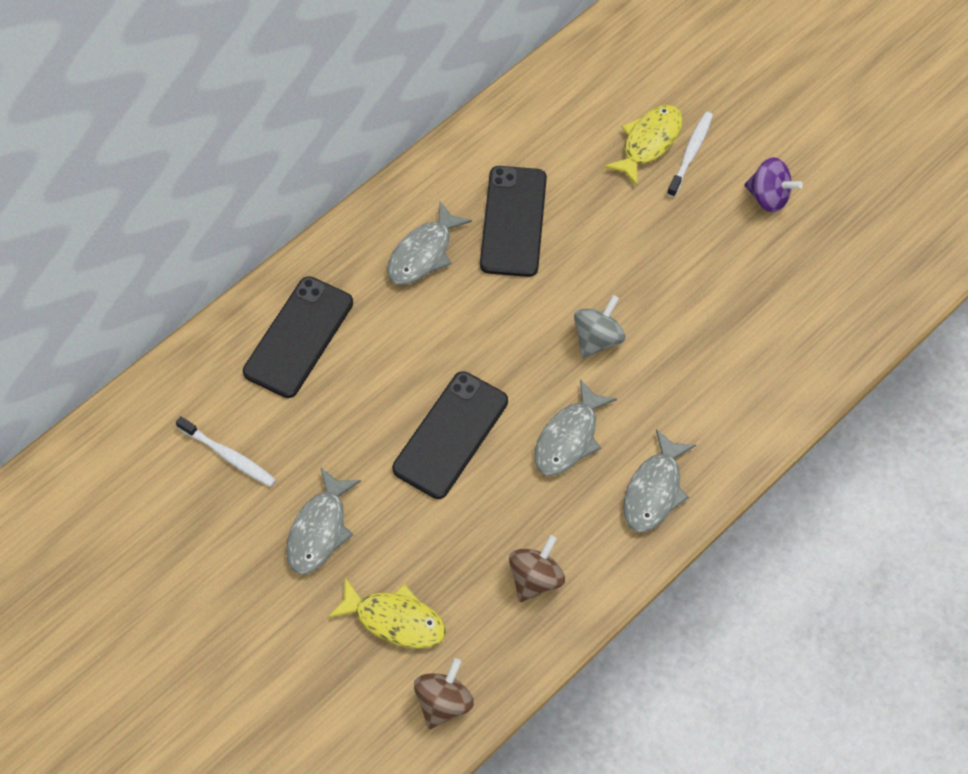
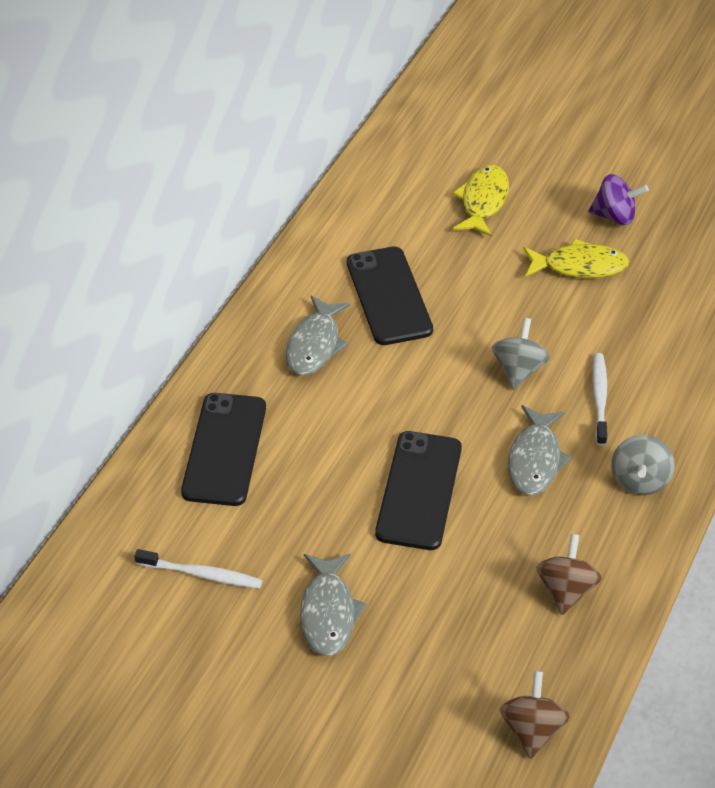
camera: 20 degrees left, 15 degrees down
yellow fish [328,577,446,649] -> yellow fish moved to [523,239,629,278]
grey fish [623,429,696,532] -> grey spinning top [611,435,675,495]
white toothbrush [667,112,713,197] -> white toothbrush moved to [592,353,607,446]

